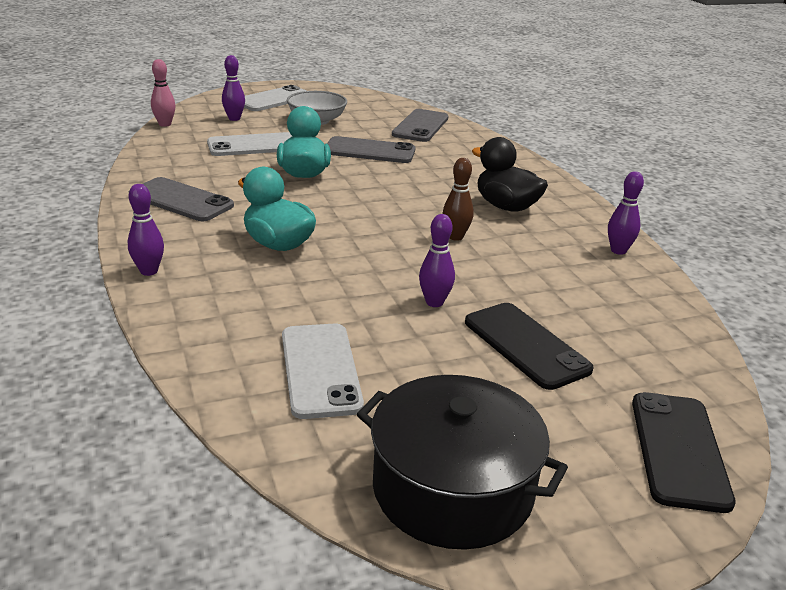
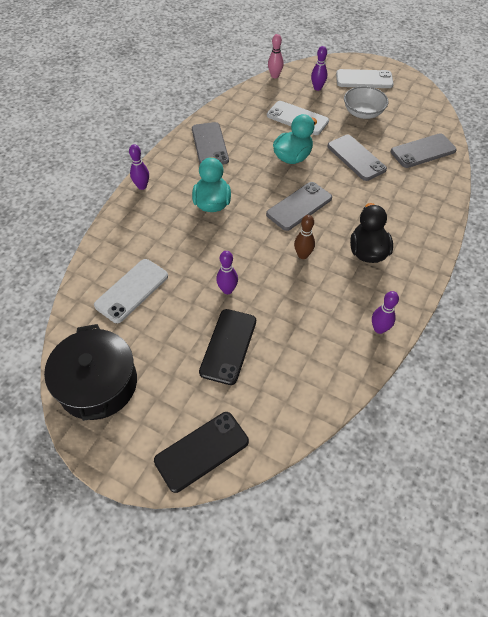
camera: 50 degrees right, 25 degrees up
none -> grey phone [266,182,332,231]

